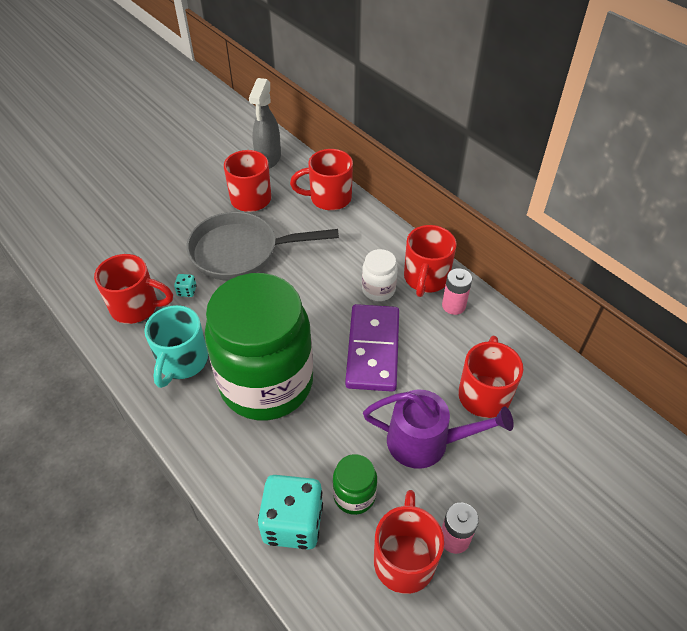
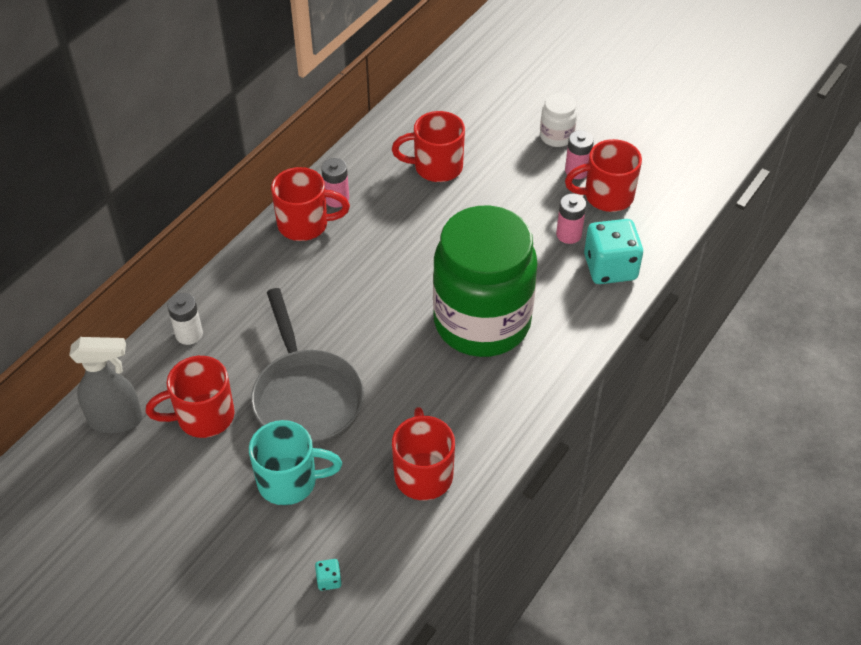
camera: 105 degrees left, 0 degrees up
turquoise mug [144,305,208,388] -> turquoise mug moved to [249,420,342,505]
turquoise dice [174,274,197,297] -> turquoise dice moved to [315,559,342,591]
red mug [290,149,353,211] -> white battery [167,293,203,345]
green jar [333,454,377,515] -> pink battery [556,194,586,244]
purple domino [345,304,399,392] -> none
white jar [362,249,398,301] -> white jar moved to [540,93,577,147]
purple watering can [363,390,514,469] -> none

